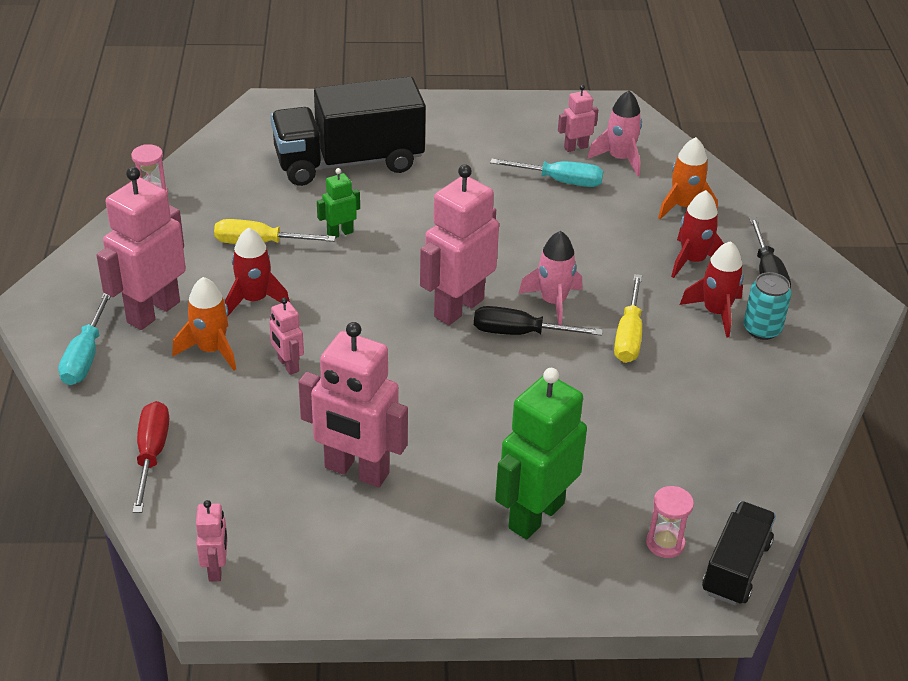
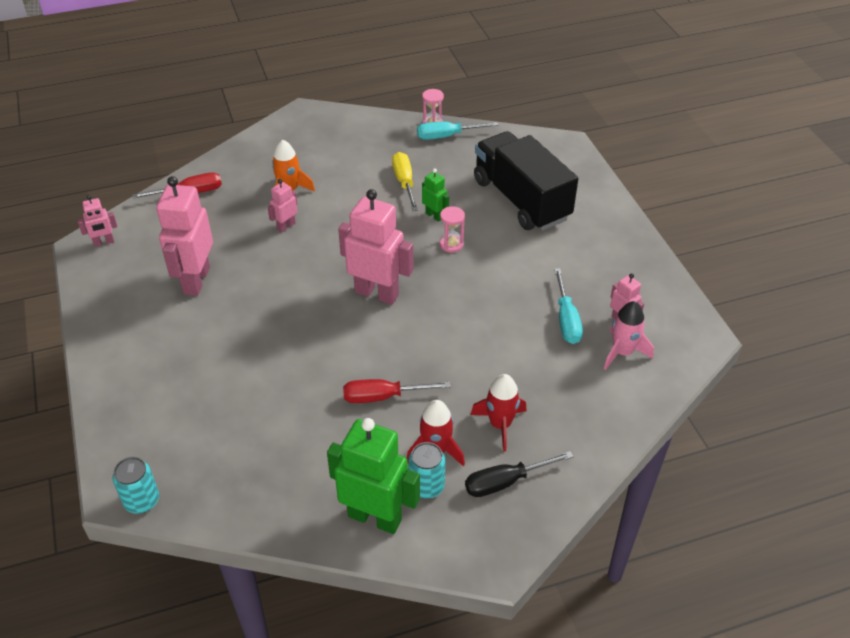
camera: 75 degrees right, 5 degrees up
turquoise screwdriver [58,293,111,385] -> turquoise screwdriver moved to [417,122,498,140]
pink robot [96,167,186,330] -> none
red rocket [225,228,290,317] -> none
black screwdriver [474,306,603,336] -> none
green robot [495,368,587,539] -> green robot moved to [327,418,420,534]
pink rocket [518,231,582,325] -> none
yellow screwdriver [614,274,642,363] -> red screwdriver [343,379,450,403]
pink hourglass [646,486,694,558] -> pink hourglass moved to [440,206,465,253]
orange rocket [658,137,718,219] -> none
black truck [702,501,776,605] -> turquoise can [113,457,159,514]

